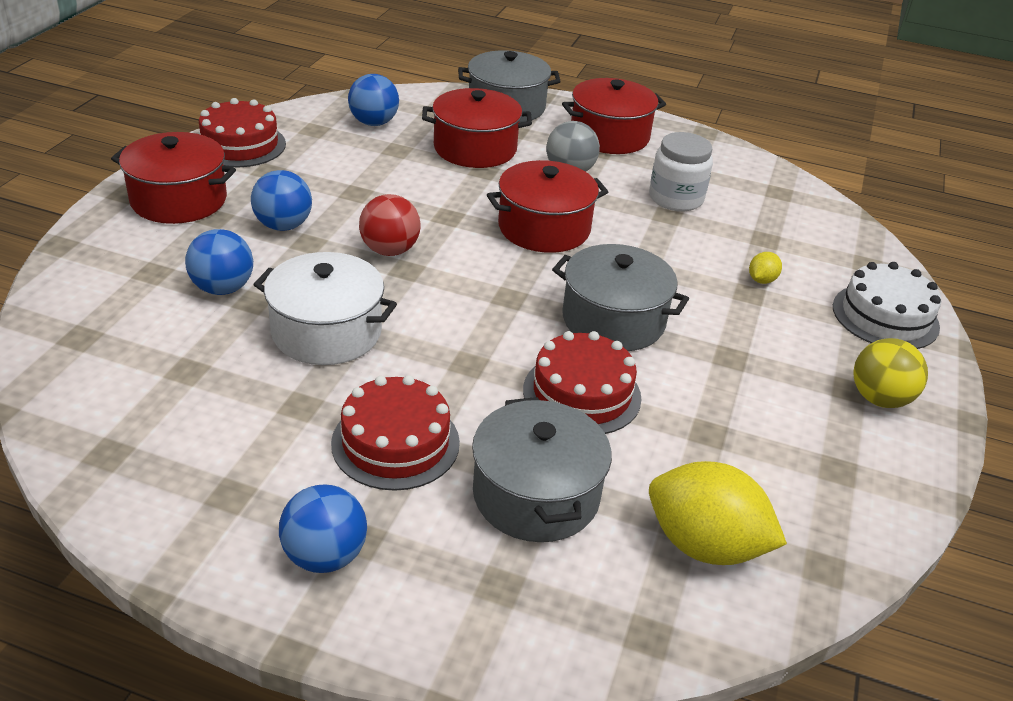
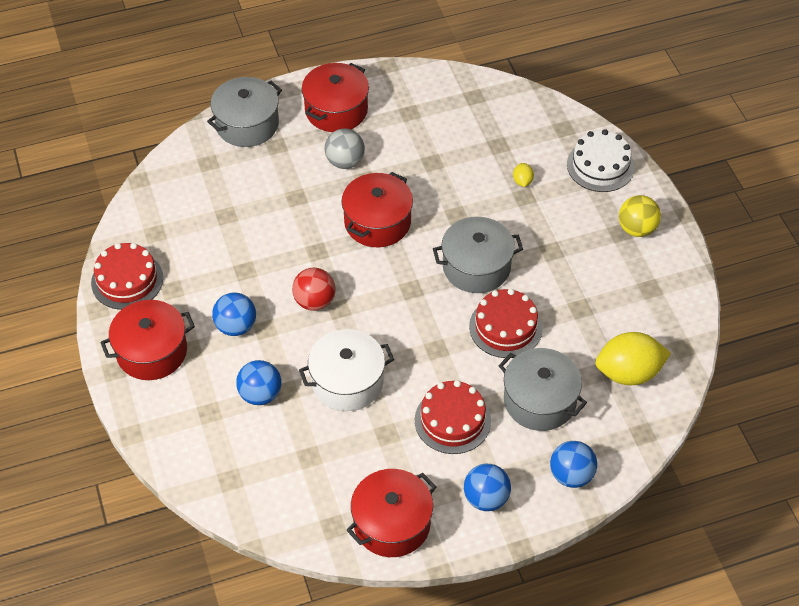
camera: 35 degrees left, 15 degrees up
blue ball [348,74,399,126] -> blue ball moved to [550,441,597,488]
red pot [422,88,532,168] -> red pot moved to [347,469,436,557]
white jar [649,132,713,211] -> none

